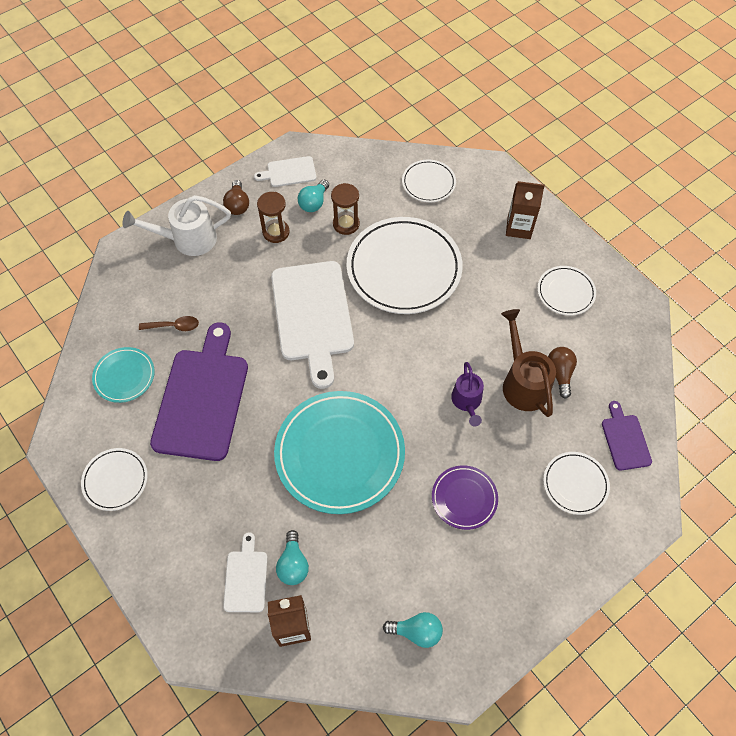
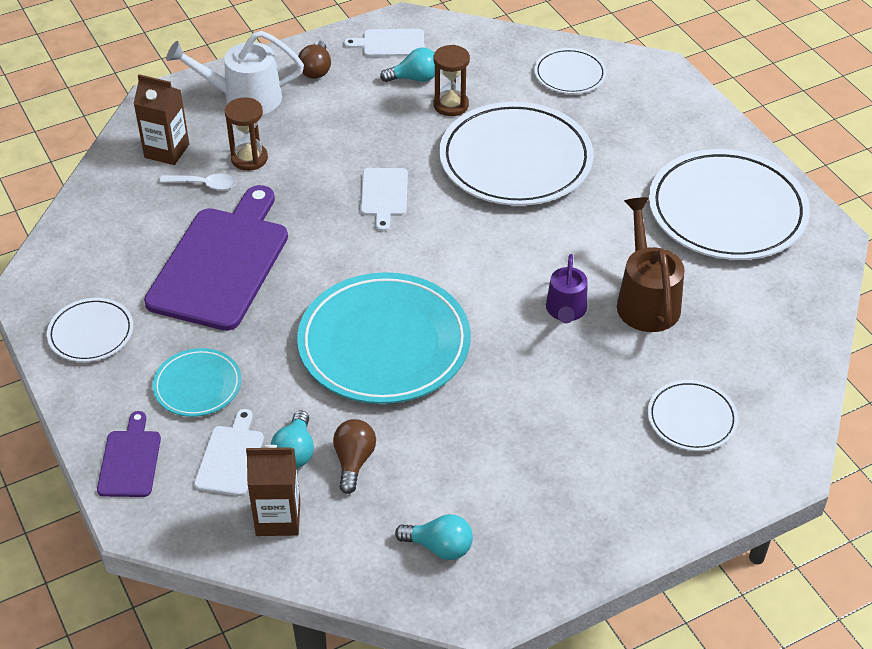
camera: 10 degrees right, 15 degrees down
turquoise plate [92,347,155,403] -> turquoise plate moved to [153,348,241,417]
brown spoon [139,316,199,331] -> white spoon [159,174,236,190]
brown hourglass [257,192,289,243] -> brown hourglass moved to [225,97,268,171]
white cutting board [271,261,354,389] -> white cutting board [361,168,408,232], size x0.48
turquoise light bulb [298,180,329,212] -> turquoise light bulb turned 135 degrees counterclockwise [380,48,435,82]
purple plate [432,465,498,530] -> none
brown carton [506,181,545,239] -> brown carton moved to [133,74,189,165]
white plate [537,266,596,316] -> white plate [649,149,810,260], size x2.01
brown light bulb [548,347,577,399] -> brown light bulb moved to [333,419,376,494]
purple cutting board [602,401,652,471] -> purple cutting board moved to [97,411,161,497]

